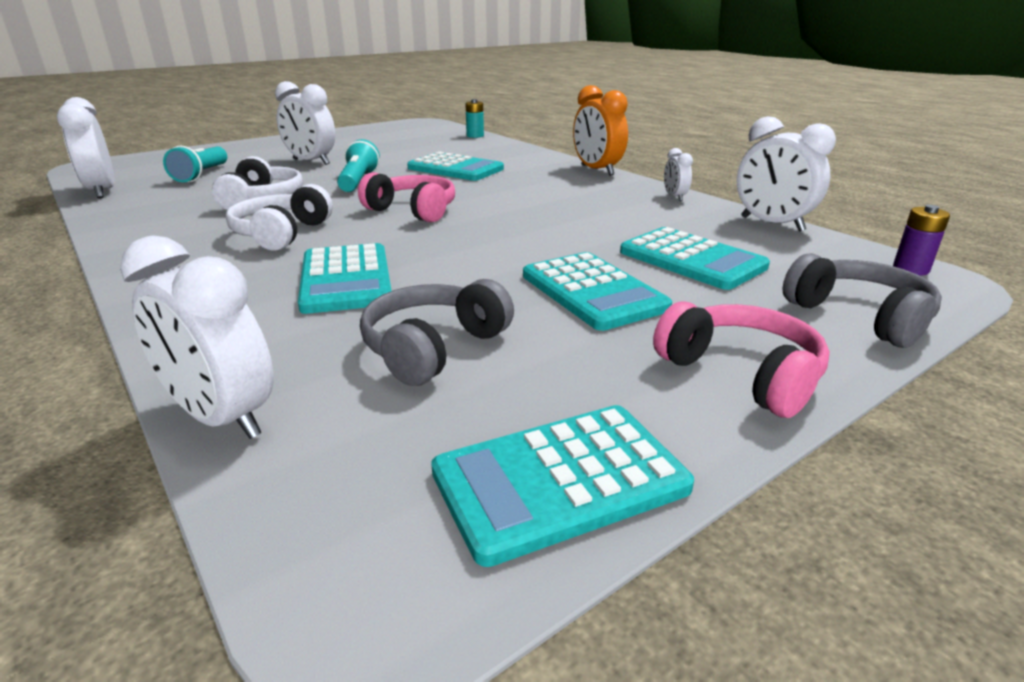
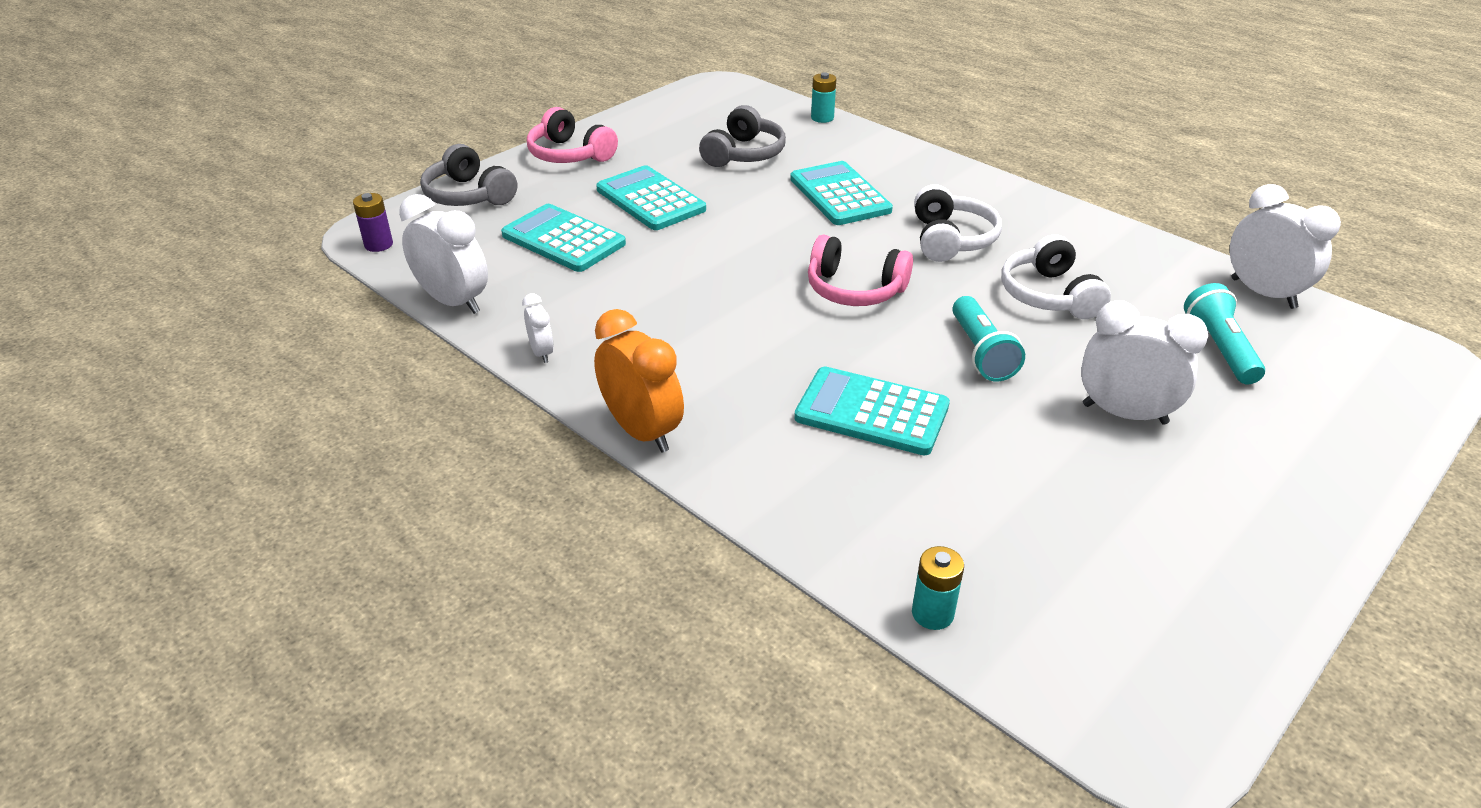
camera: 170 degrees right, 10 degrees up
white clock [120,235,273,439] -> turquoise battery [811,72,836,123]
turquoise calculator [431,405,694,567] -> none

